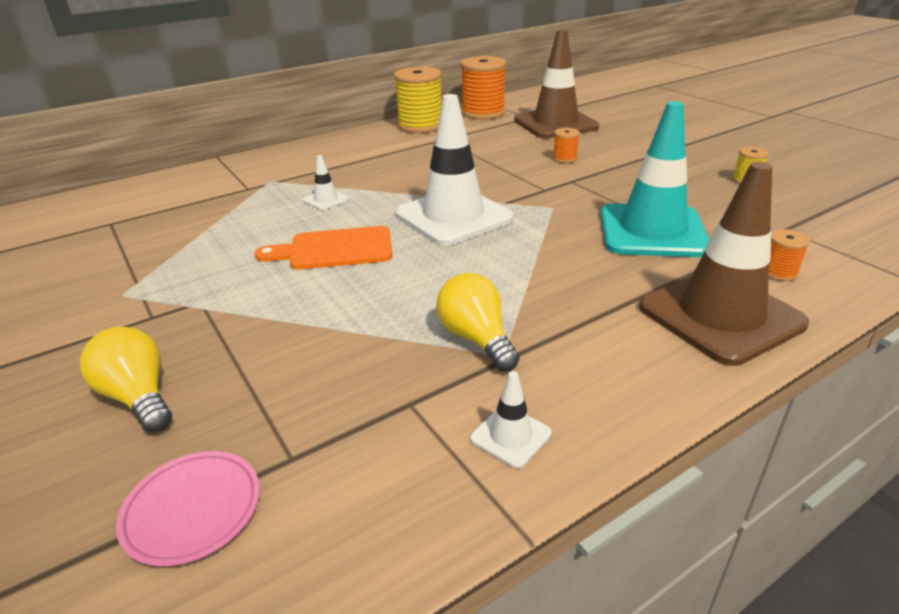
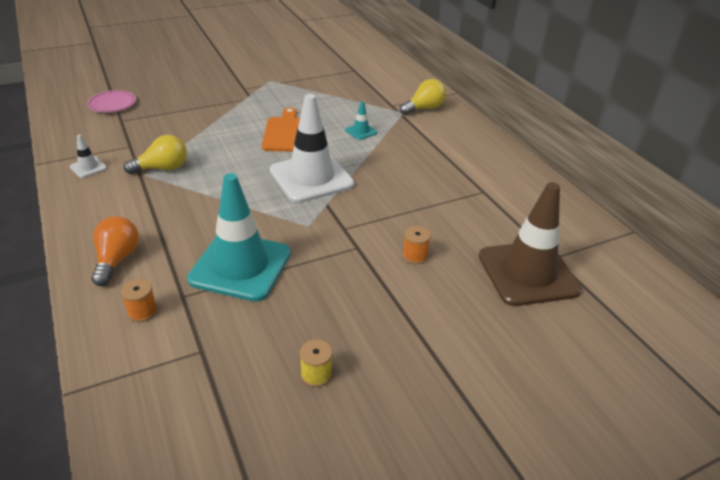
camera: 95 degrees right, 5 degrees up
yellow light bulb [80,327,172,433] -> yellow light bulb moved to [400,79,446,115]
white traffic cone [303,155,349,210] -> turquoise traffic cone [345,101,377,140]
yellow spool [394,67,442,133] -> none
orange spool [461,56,506,120] -> none
brown traffic cone [639,162,809,366] -> orange light bulb [91,216,139,286]

